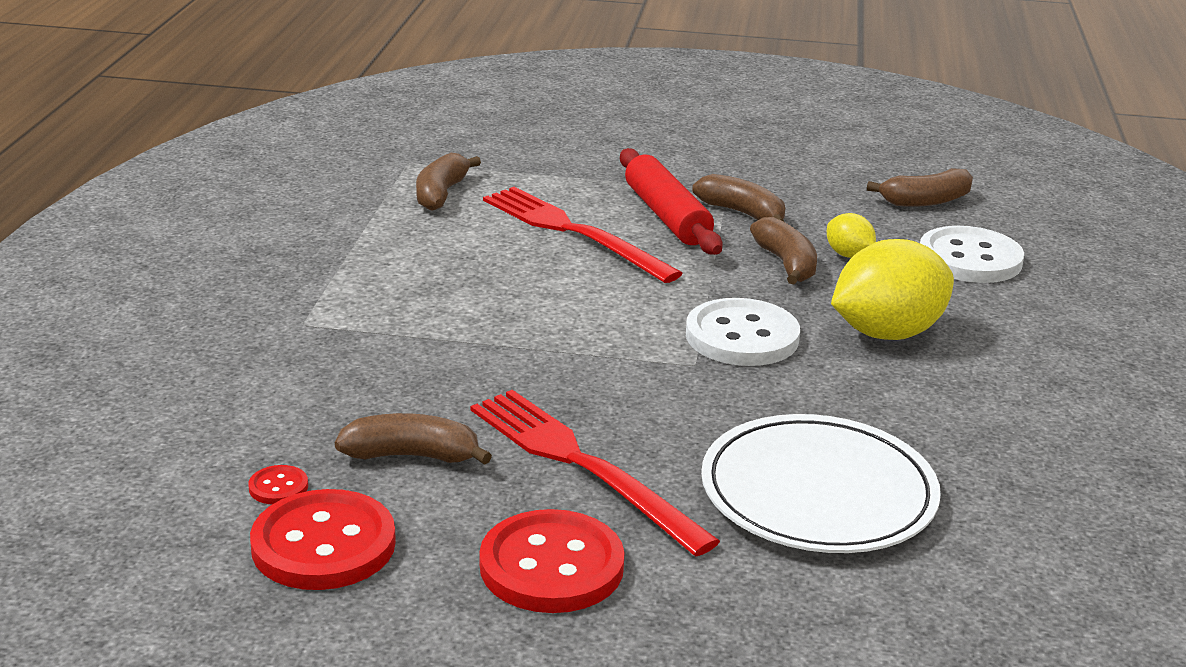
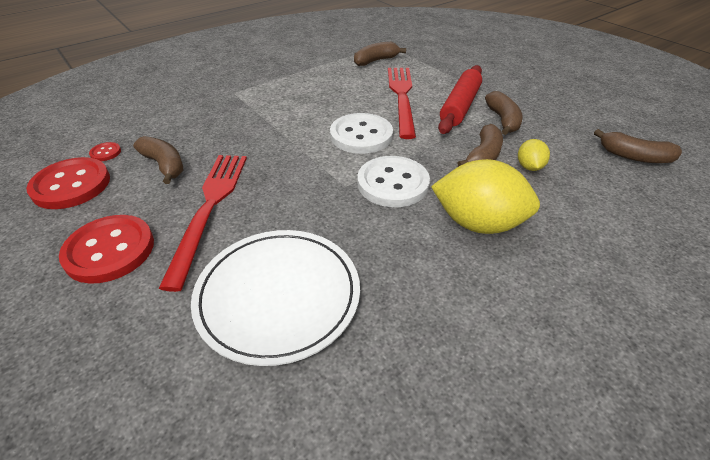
camera: 45 degrees right, 15 degrees up
white button [920,226,1024,283] -> white button moved to [330,113,393,154]

